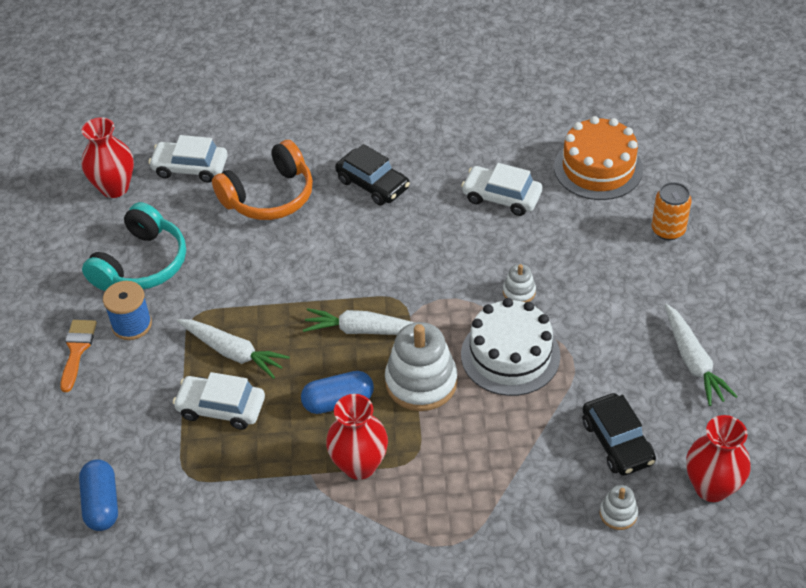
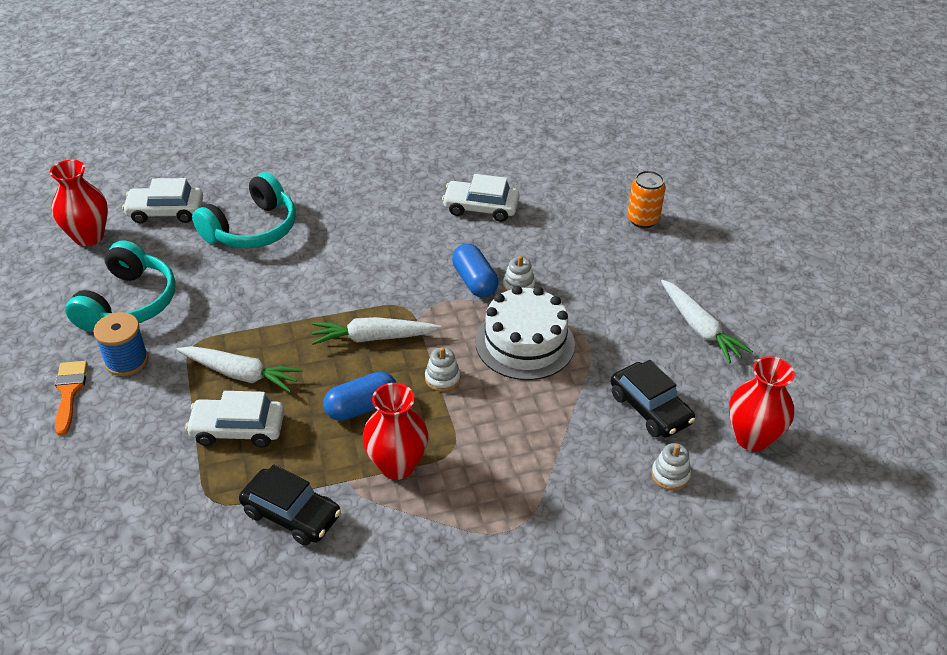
camera: 15 degrees left, 5 degrees down
blue capsule [79,459,118,531] -> blue capsule moved to [452,243,498,297]
orange headphones [212,140,313,220] -> turquoise headphones [192,172,296,248]
black car [335,144,410,205] -> black car moved to [239,464,341,546]
white stacking toy [385,322,458,411] -> white stacking toy [425,347,460,391], size x0.48
orange cake [554,116,643,200] -> none

